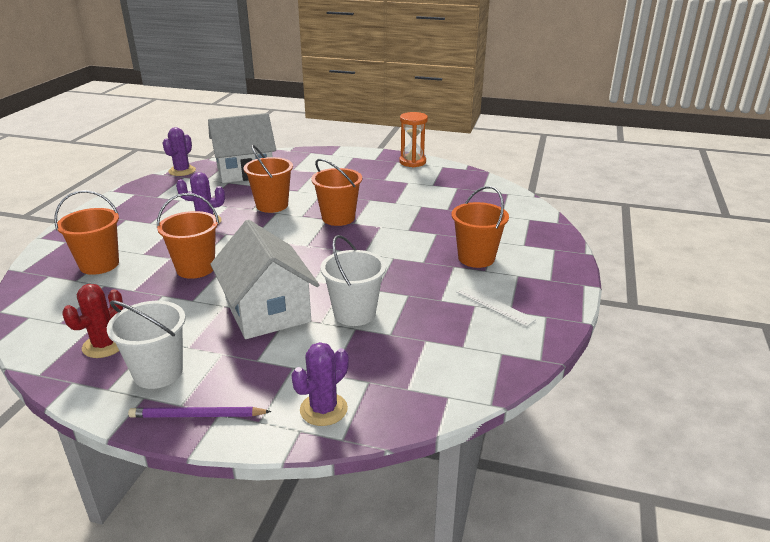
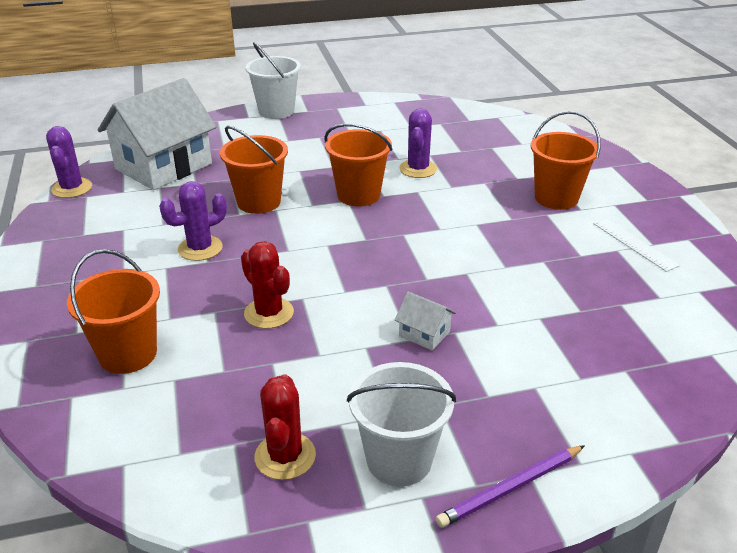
camera: 30 degrees left, 5 degrees up
orange bucket [157,193,219,279] -> red cactus [241,241,294,329]
white house [210,220,319,339] -> white house [395,291,456,351], size x0.40
purple cactus [291,342,349,426] -> purple cactus moved to [399,108,437,178]
white bucket [320,235,386,326] -> white bucket moved to [245,42,301,119]
orange hourglass [399,112,428,167] -> none
white ruler [456,286,536,327] -> white ruler turned 45 degrees clockwise [593,218,680,272]

